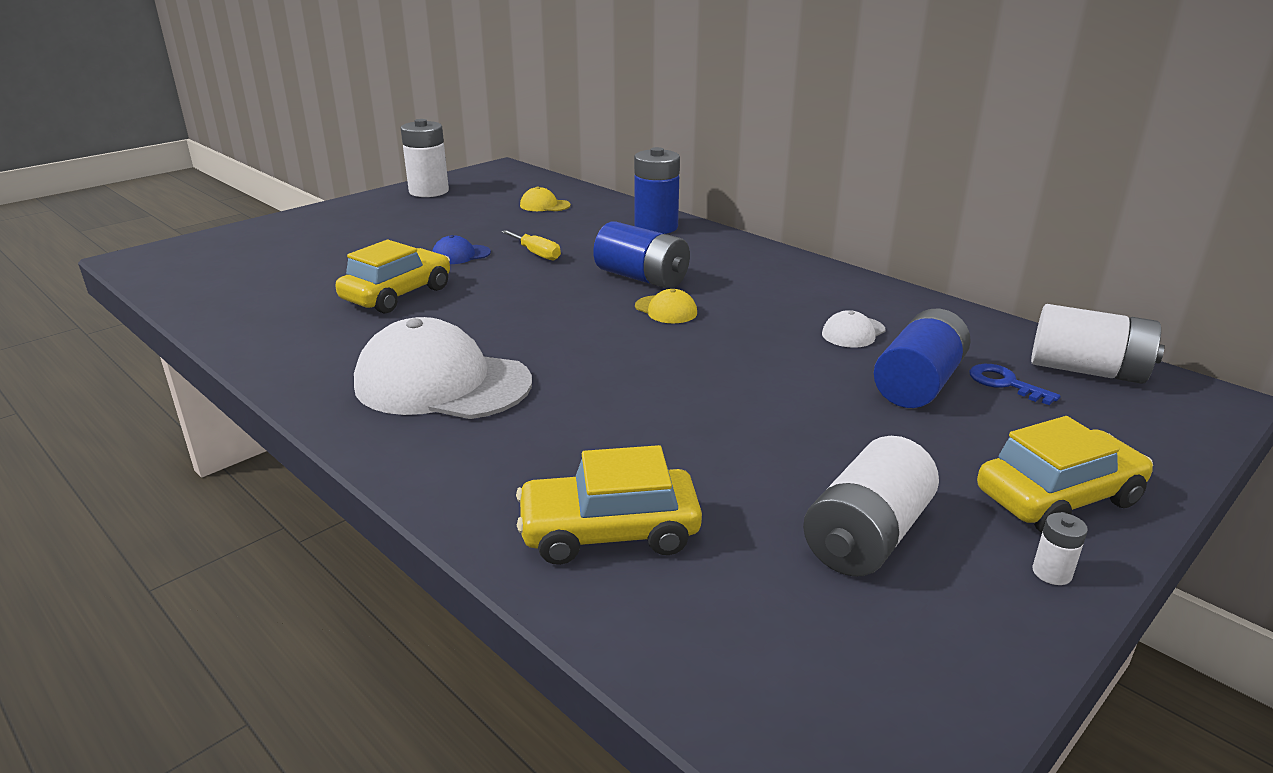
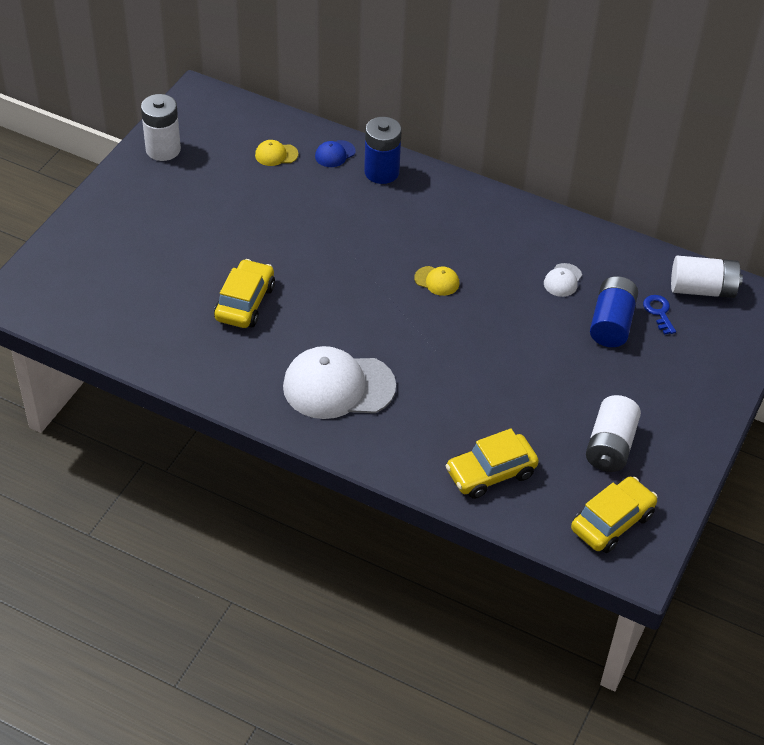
camera: 20 degrees left, 20 degrees up
blue cap [432,235,491,264] -> blue cap moved to [315,140,356,167]
yellow screwdriver [502,230,561,261] -> none
blue battery [593,221,690,289] -> none
blue key [969,364,1061,405] -> blue key turned 45 degrees clockwise [643,295,676,335]
yellow car [977,416,1153,532] -> yellow car moved to [571,477,658,553]
white battery [1032,513,1088,585] -> none

